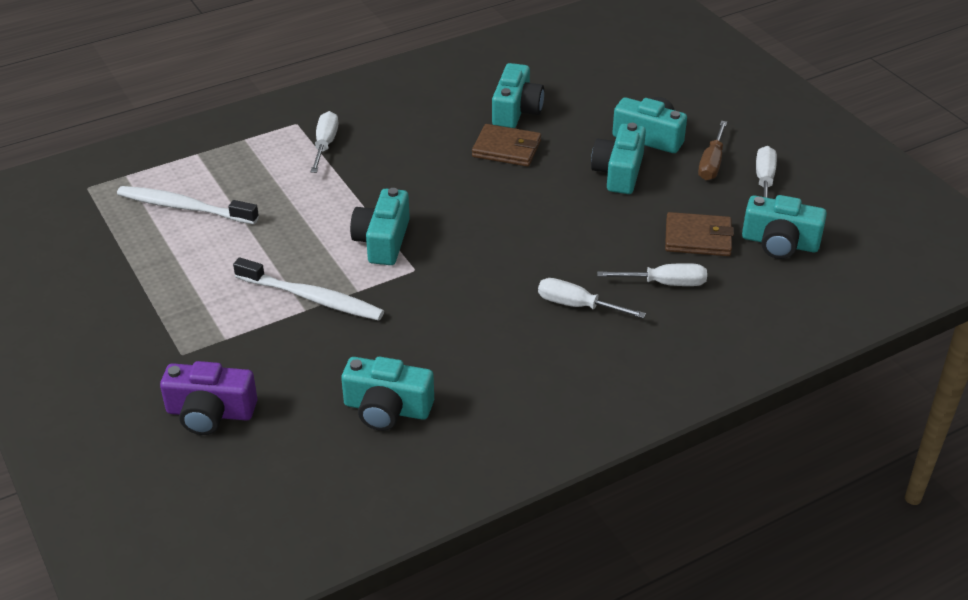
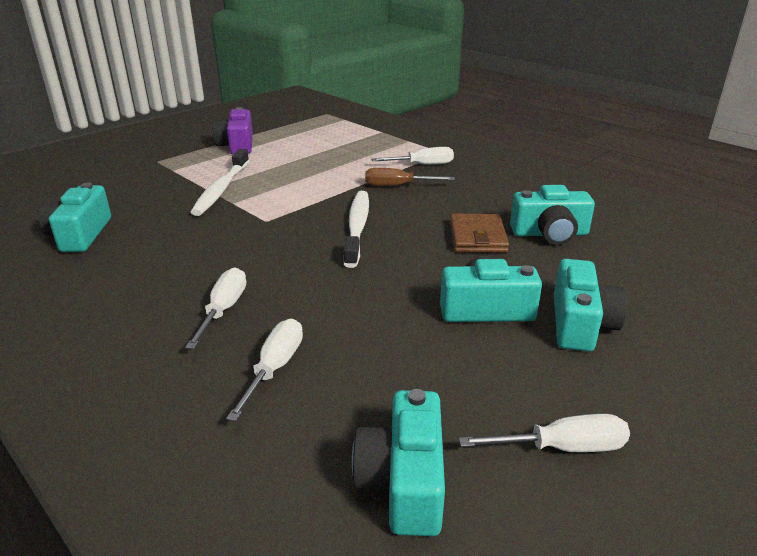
camera: 75 degrees right, 10 degrees down
white toothbrush [117,186,259,224] -> white toothbrush moved to [344,191,369,268]
purple camera [160,361,258,435] -> purple camera moved to [212,107,253,155]
turquoise camera [350,188,410,265] -> none
white screwdriver [597,263,707,286] -> white screwdriver turned 150 degrees counterclockwise [226,319,303,422]
brown wallet [665,212,734,256] -> none
brown screwdriver [698,121,727,180] -> brown screwdriver moved to [365,168,455,186]

